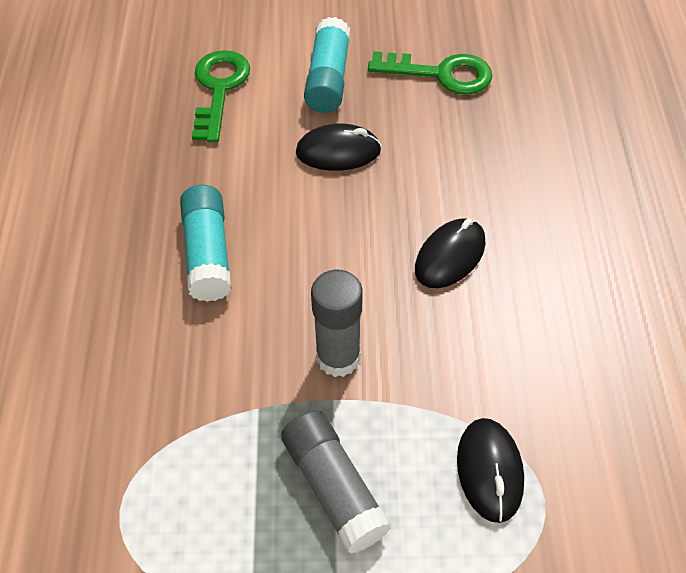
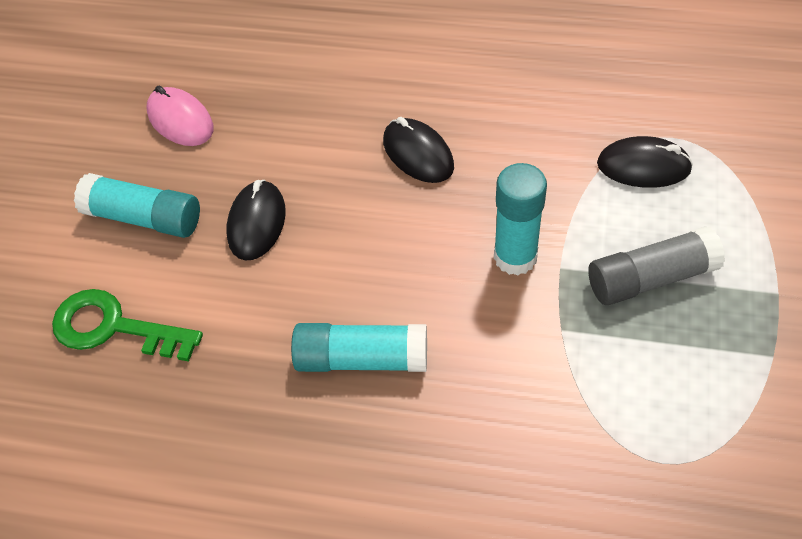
camera: 75 degrees left, 0 degrees up
grey glue stick [311,270,363,377] -> turquoise glue stick [494,163,547,276]
green key [368,51,492,95] -> pink mouse [146,86,213,146]

